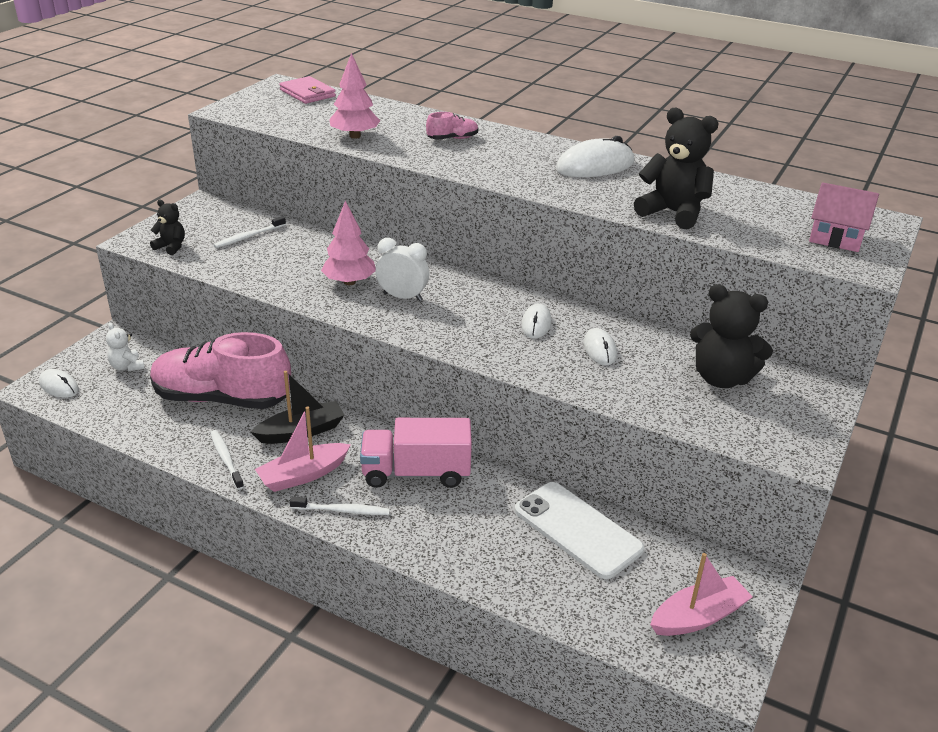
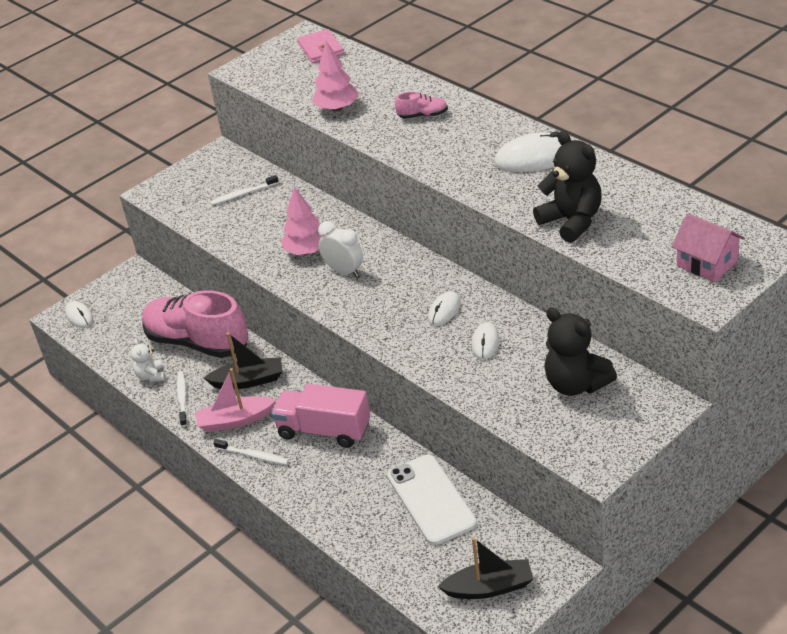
camera: 25 degrees right, 5 degrees up
white teddy bear [106,323,145,372] -> white teddy bear moved to [131,339,165,382]
black teddy bear [150,200,185,255] -> none
pink boat [650,553,753,636] -> black boat [437,537,533,599]

